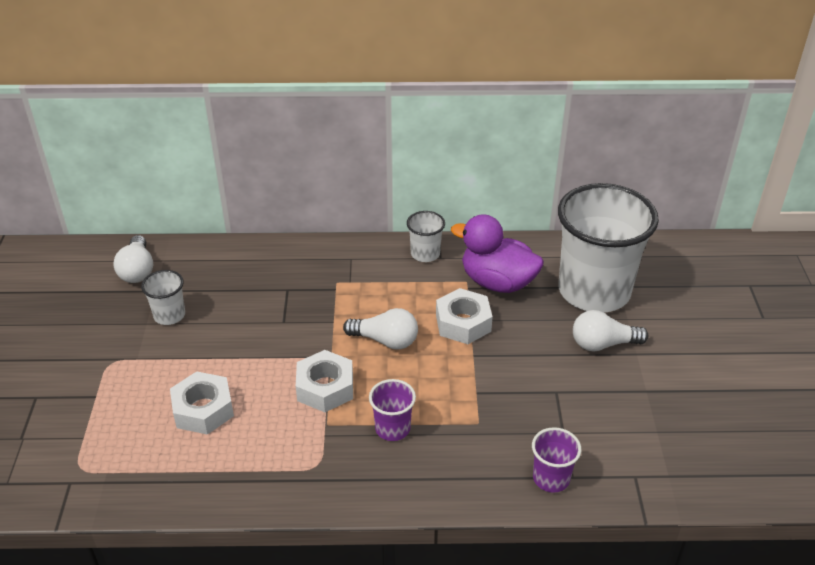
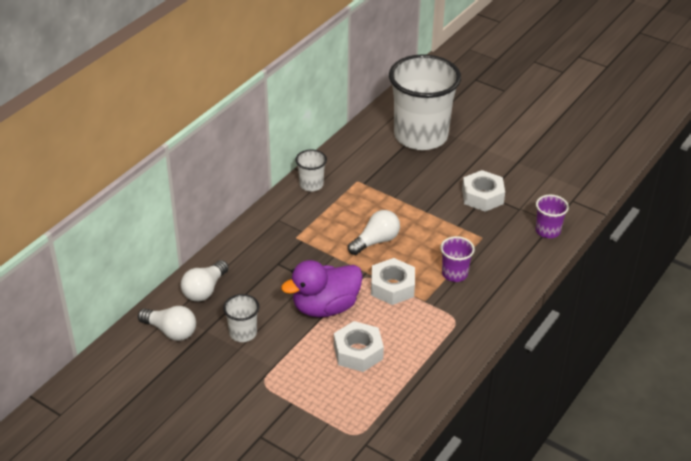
camera: 55 degrees left, 0 degrees up
white nut [436,288,493,344] -> white nut moved to [462,170,505,212]
purple duck [451,214,544,293] -> purple duck moved to [281,260,363,318]
white light bulb [573,310,648,351] -> white light bulb moved to [181,260,229,302]

